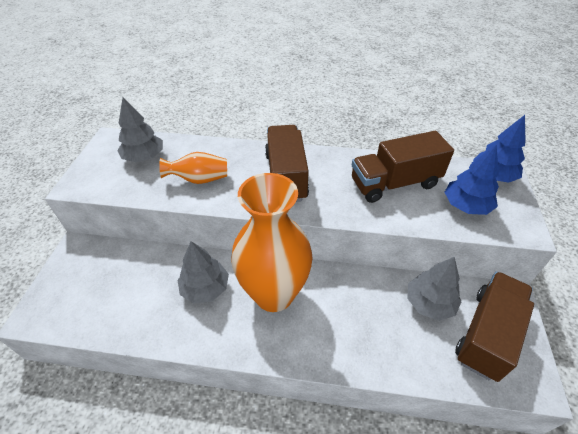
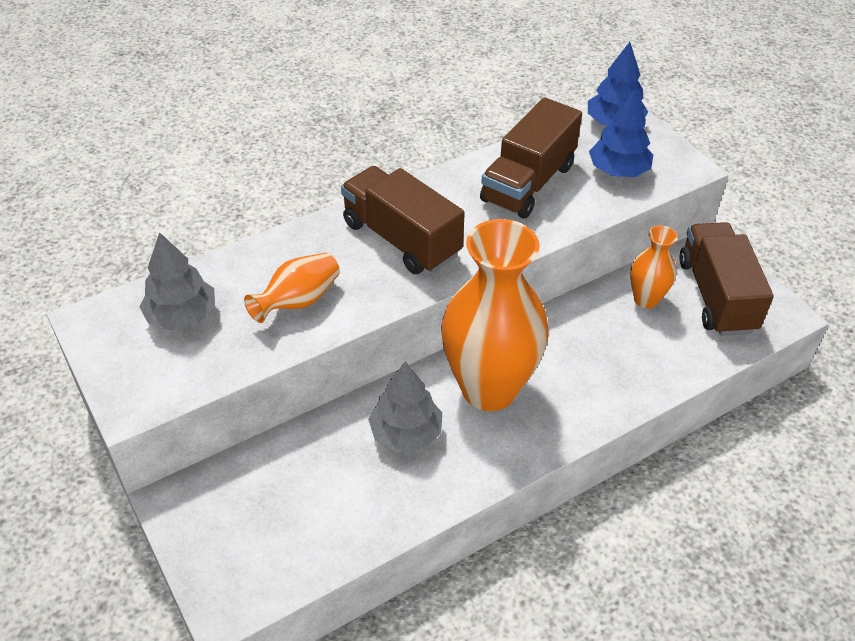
camera: 40 degrees left, 0 degrees up
grey tree [407,257,462,321] -> orange vase [630,225,678,308]

